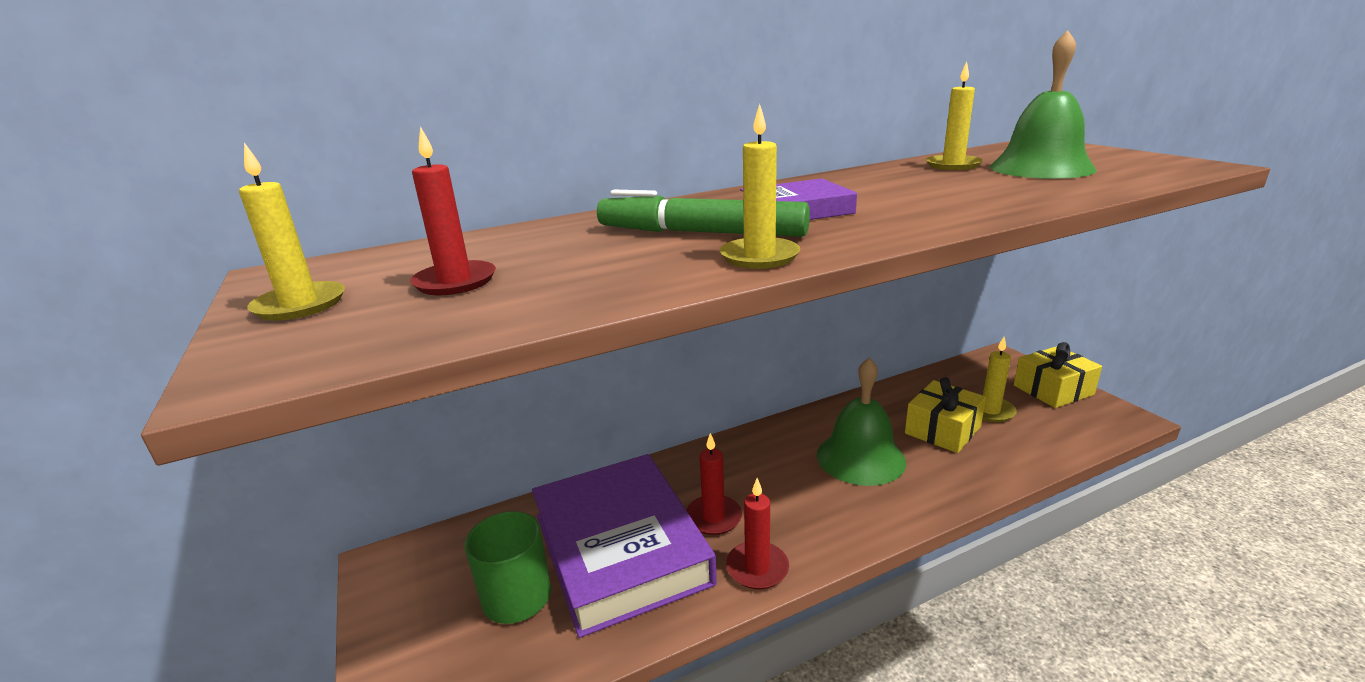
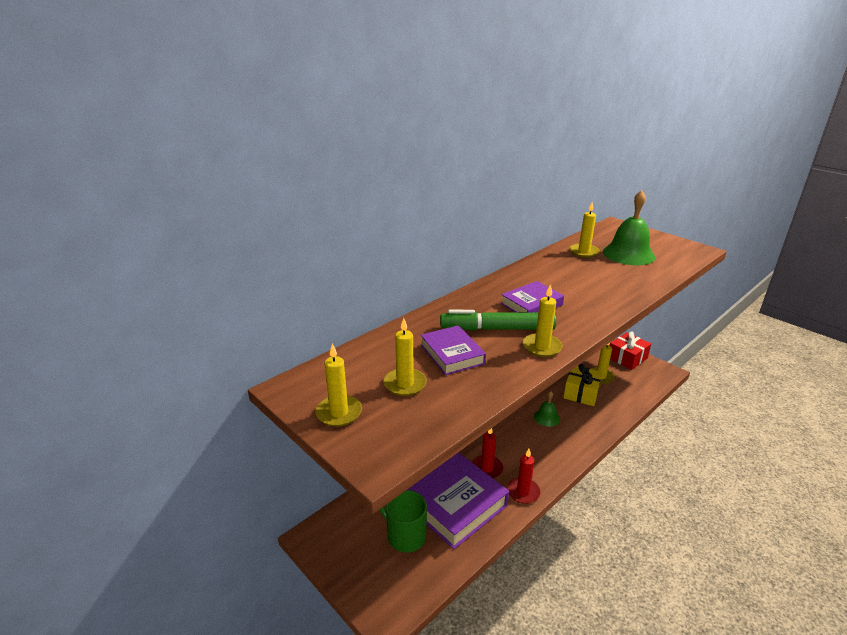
camera: 20 degrees left, 5 degrees up
red candle [410,126,496,295] -> yellow candle [384,318,427,396]
green bell [817,358,906,486] -> green bell [534,391,560,427], size x0.53
yellow gift [1014,342,1102,408] -> red gift [610,332,651,370]
none -> purple book [421,325,486,375]

